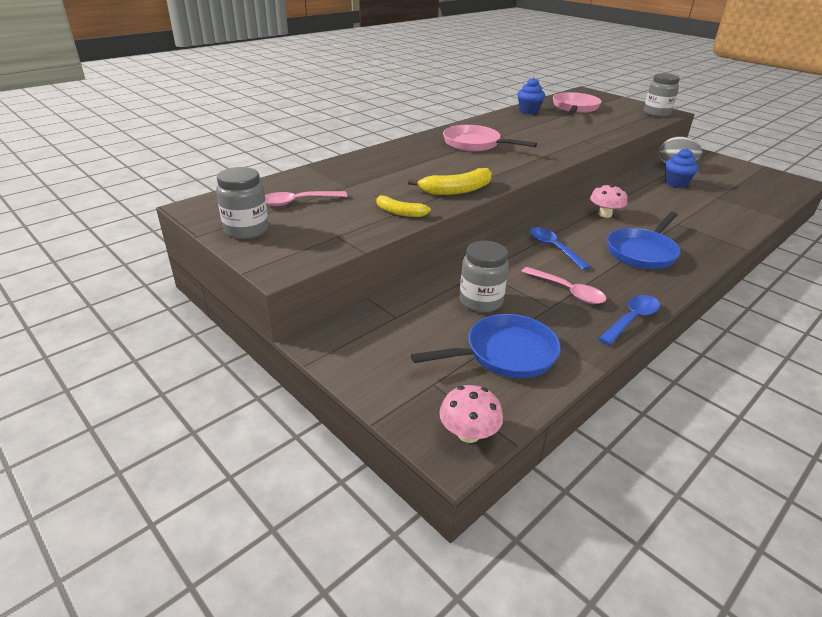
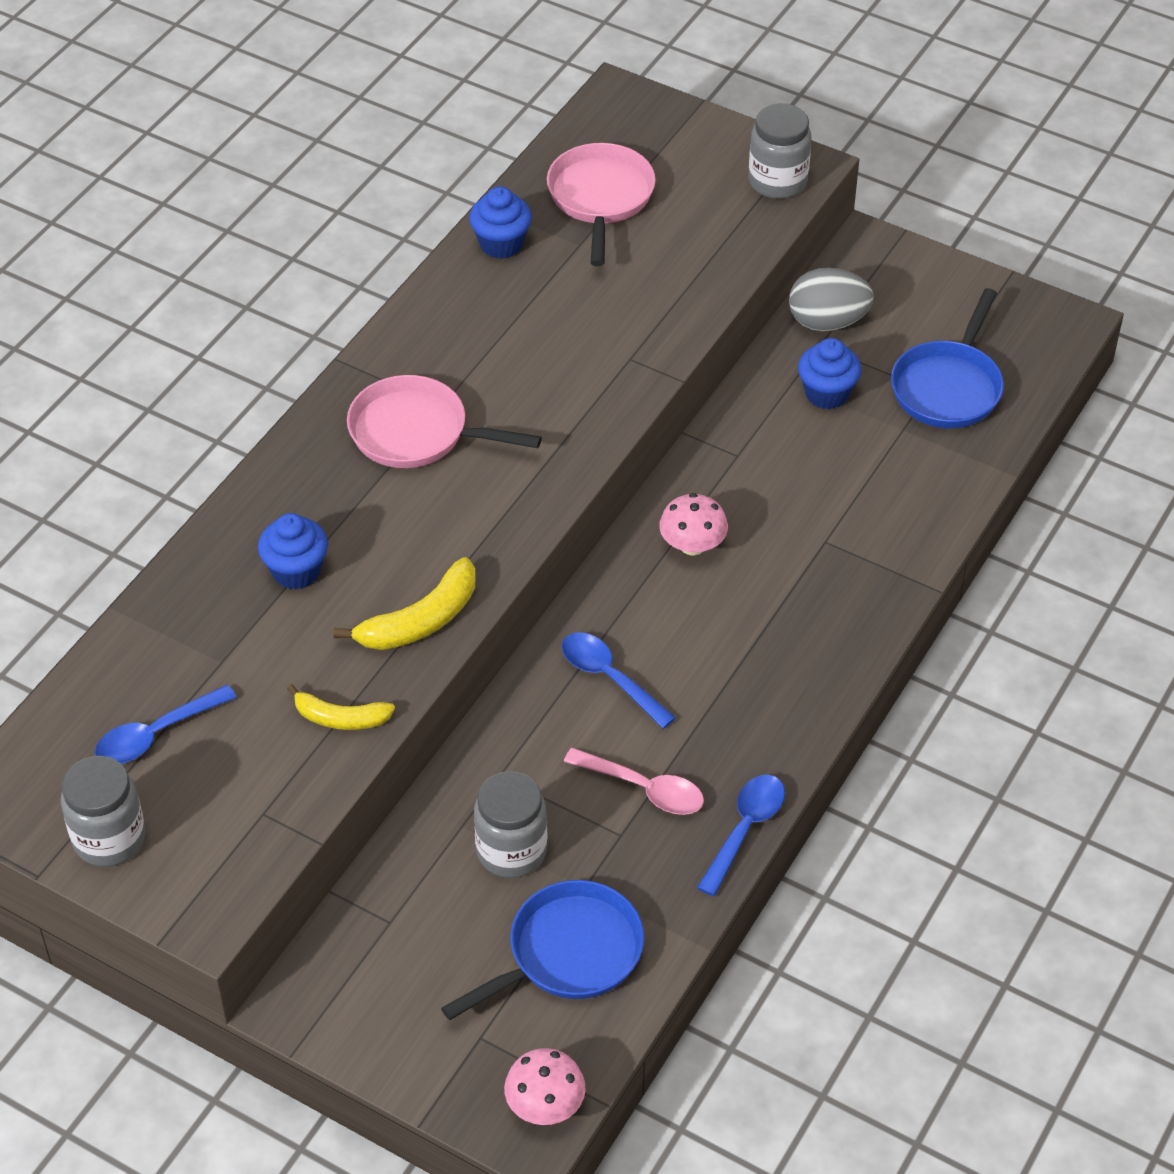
camera: 15 degrees left, 15 degrees up
pink spoon [265,191,347,206] -> blue spoon [95,685,237,764]
blue pan [607,212,681,269] -> blue pan moved to [891,288,1004,428]
none -> blue cupcake [258,513,328,589]

